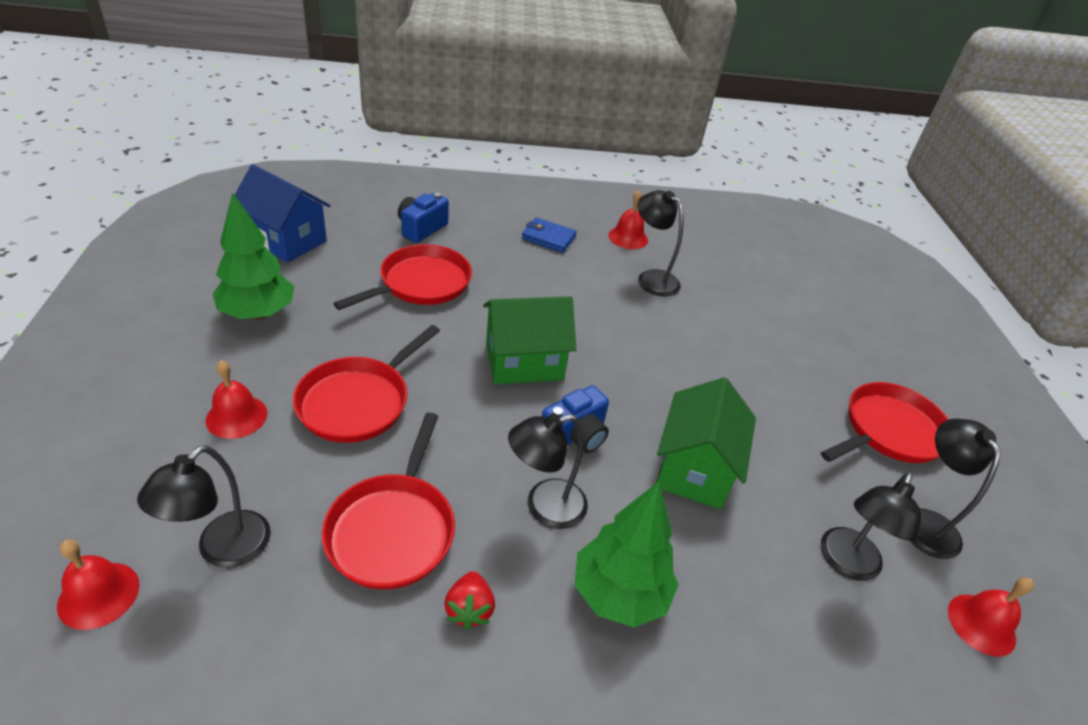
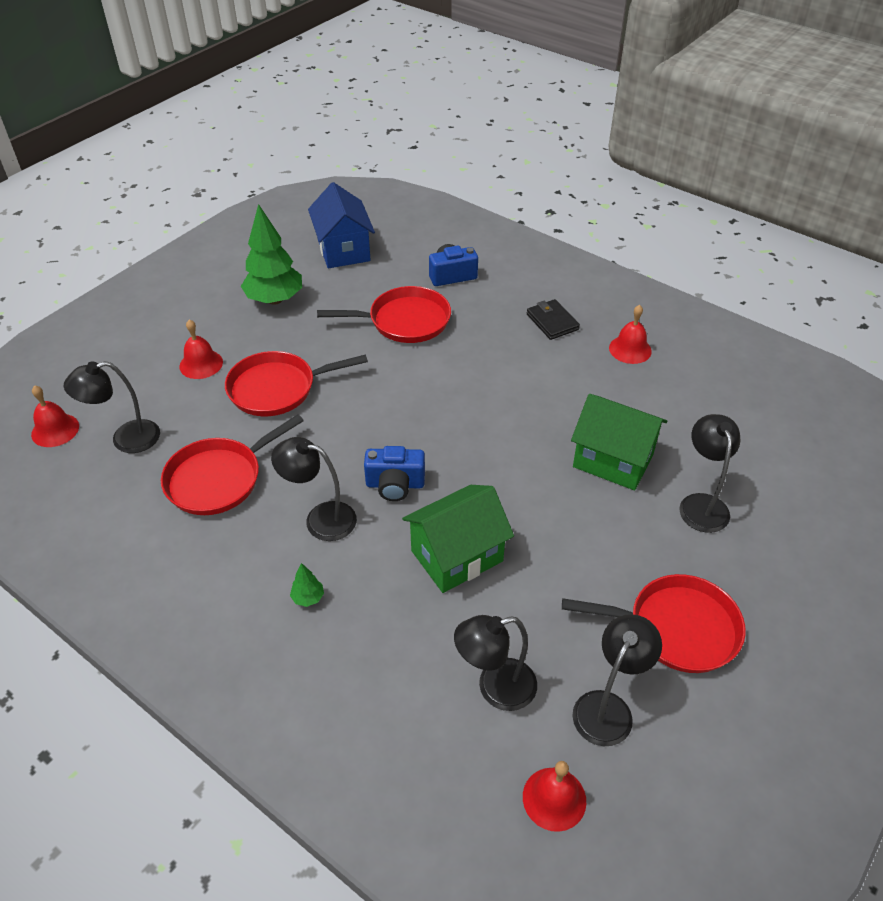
camera: 45 degrees right, 5 degrees up
red strawberry [444,571,495,630] -> none
green house [483,296,576,384] -> green house moved to [571,394,668,490]
blue wallet [522,218,577,253] -> black wallet [527,299,580,340]
green tree [575,482,679,627] -> green tree [290,563,324,607], size x0.41
black lamp [638,190,684,296] -> black lamp moved to [679,414,740,533]

